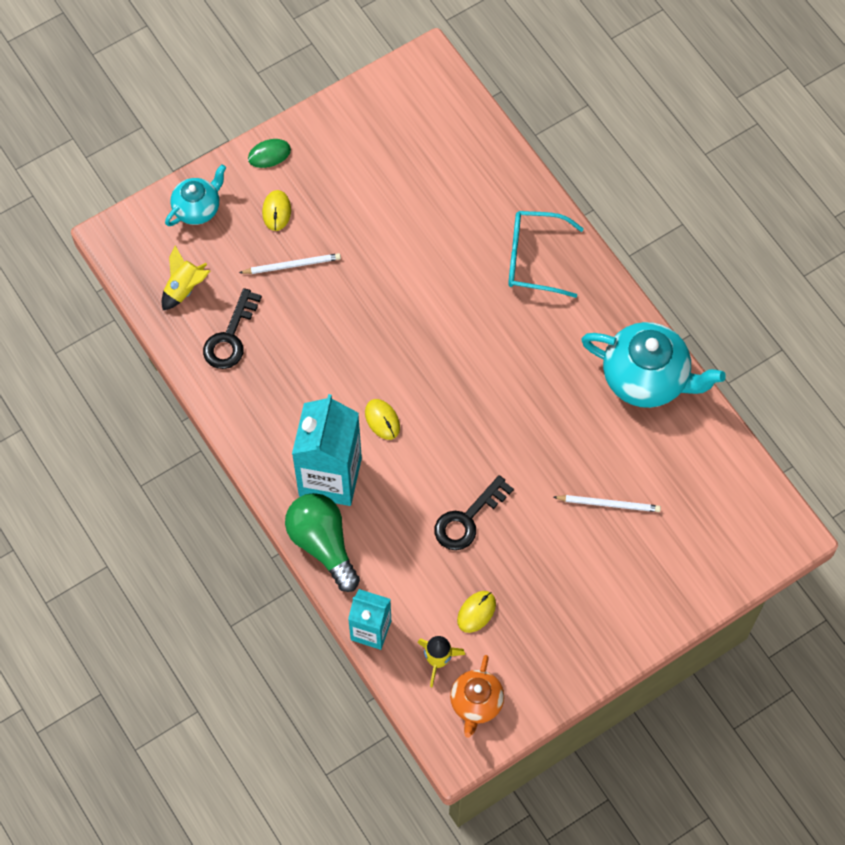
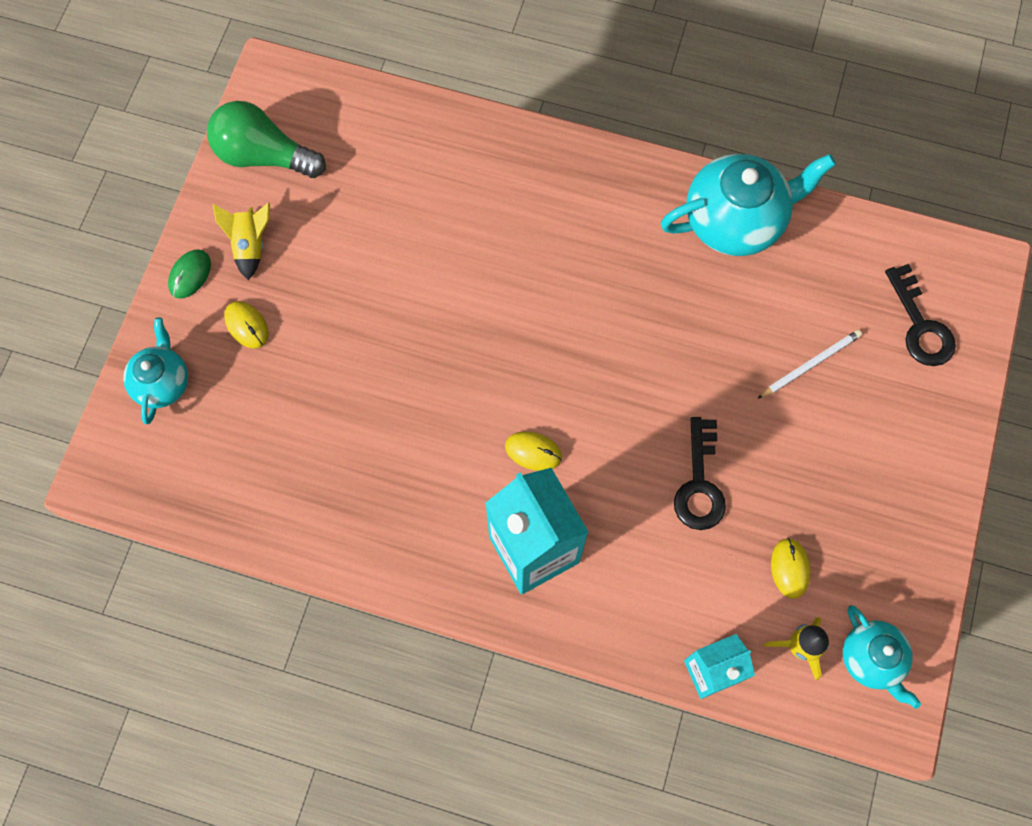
camera: 40 degrees left, 5 degrees up
yellow rocket [162,245,210,310] -> yellow rocket moved to [213,203,270,280]
black key [203,288,262,369] -> black key moved to [885,264,956,366]
white pencil [239,253,341,274] -> none
green light bulb [285,493,360,592] -> green light bulb moved to [207,101,326,178]
orange teapot [450,655,504,738] -> turquoise teapot [843,605,921,709]
turquoise glasses [508,211,584,298] -> none

